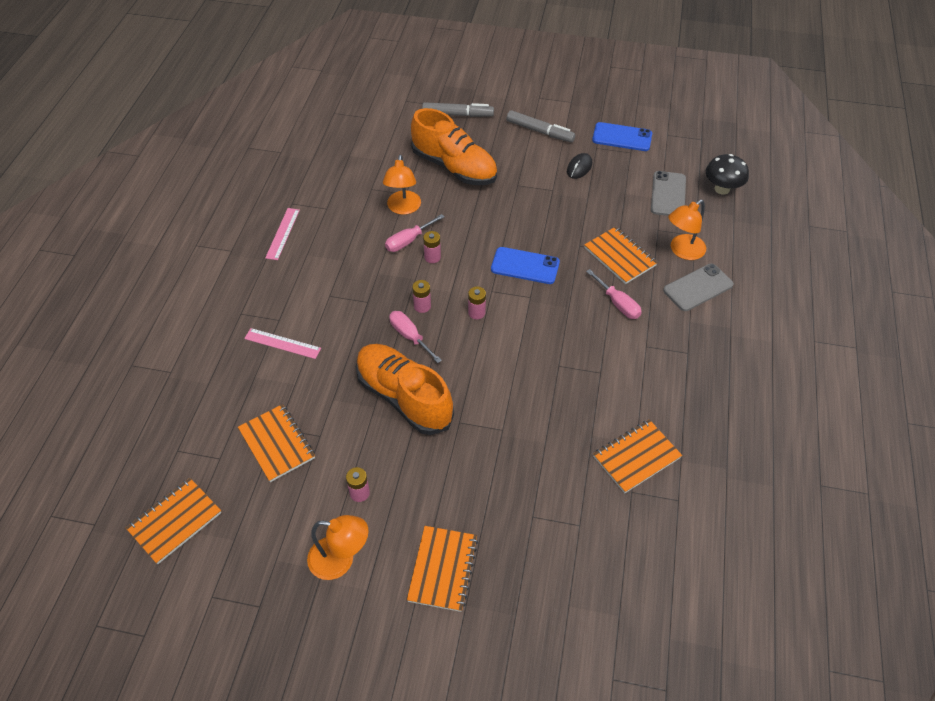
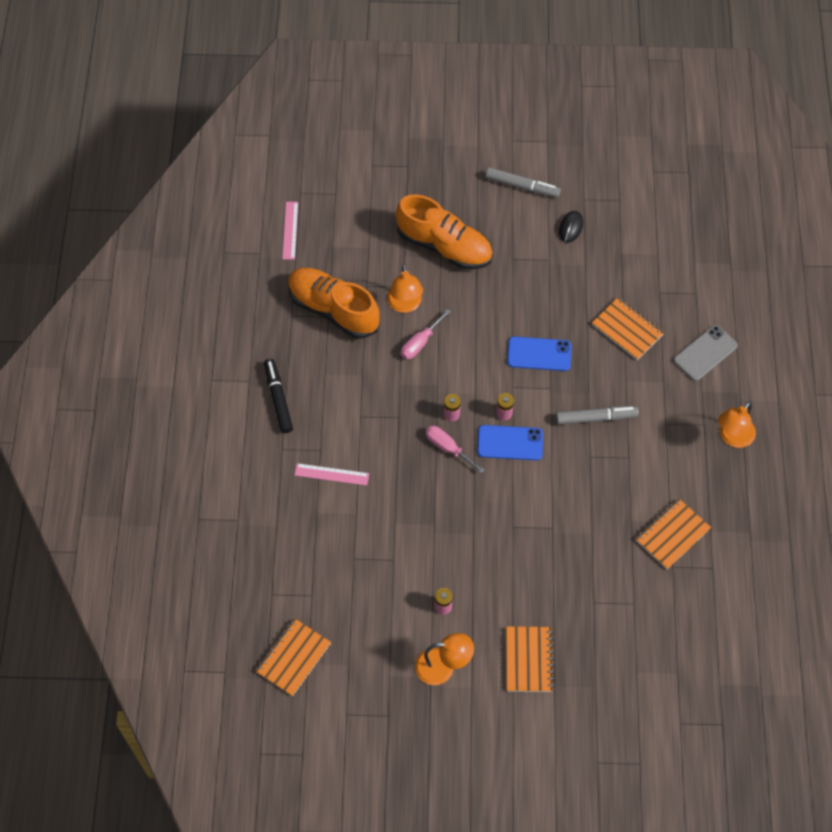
camera: 10 degrees left, 10 degrees up
orange notebook [238,404,315,482] -> none
pink ruler [265,208,300,260] -> pink ruler moved to [282,202,298,260]
orange shoe [356,344,454,435] -> orange shoe moved to [288,268,380,339]
grey marker [422,102,494,117] -> grey marker moved to [556,406,639,425]
pink battery [423,231,441,263] -> none
pink screwdriver [586,269,642,319] -> none
blue phone [592,122,652,151] -> blue phone moved to [477,425,543,460]
grey phone [651,171,686,216] -> none
orange lamp [668,200,706,260] -> orange lamp moved to [718,401,756,448]
black mushroom [706,154,749,195] -> none
none -> black marker [264,358,293,433]

